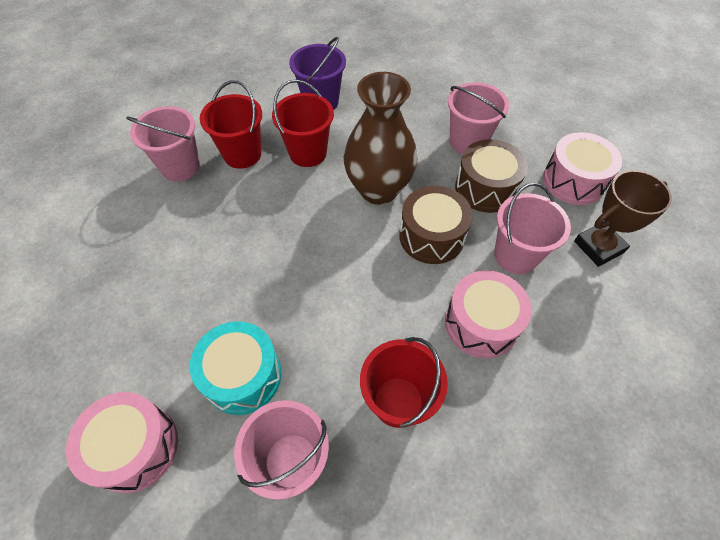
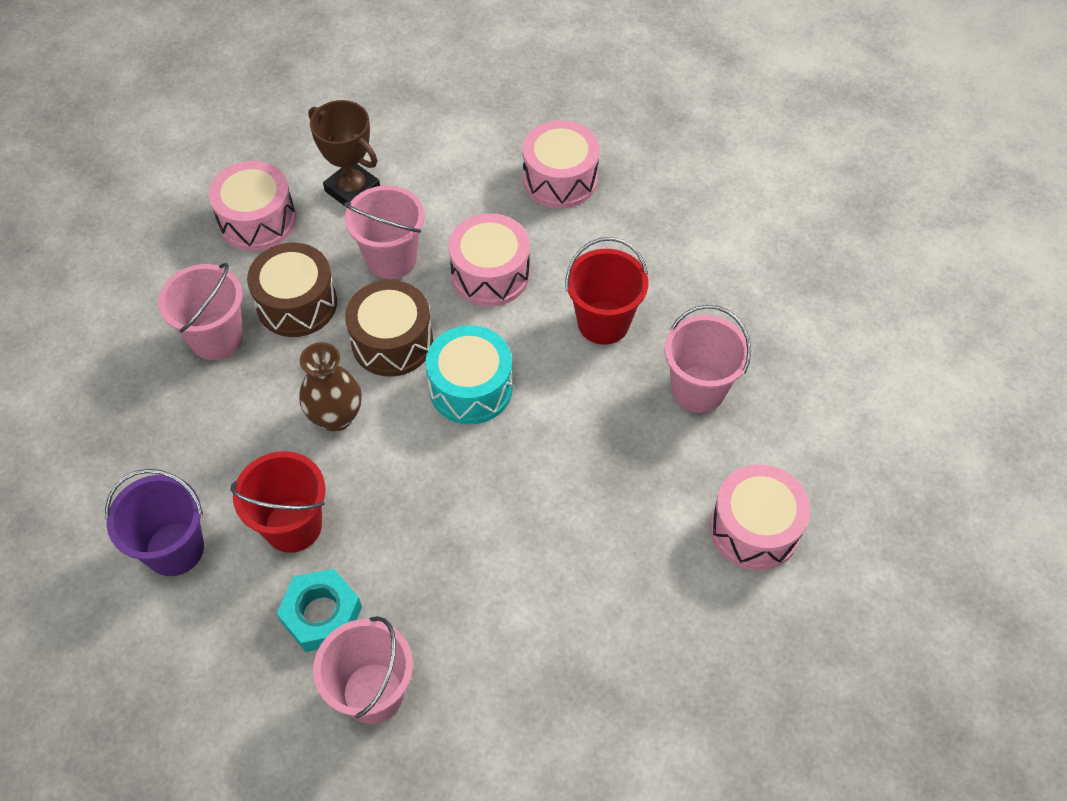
camera: 110 degrees left, 0 degrees up
turquoise drum [190,321,281,415] -> turquoise drum moved to [425,325,513,424]
red bucket [200,80,262,169] -> turquoise nut [277,569,362,652]
brown vase [344,72,417,205] -> brown vase [299,342,362,432], size x0.64
none -> pink drum [523,120,600,208]

